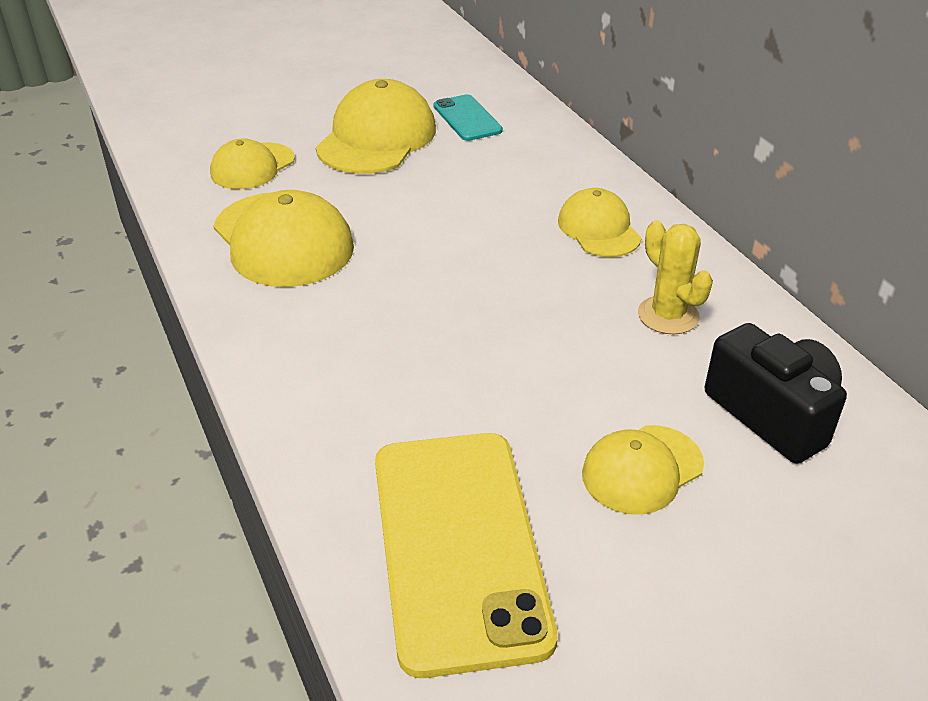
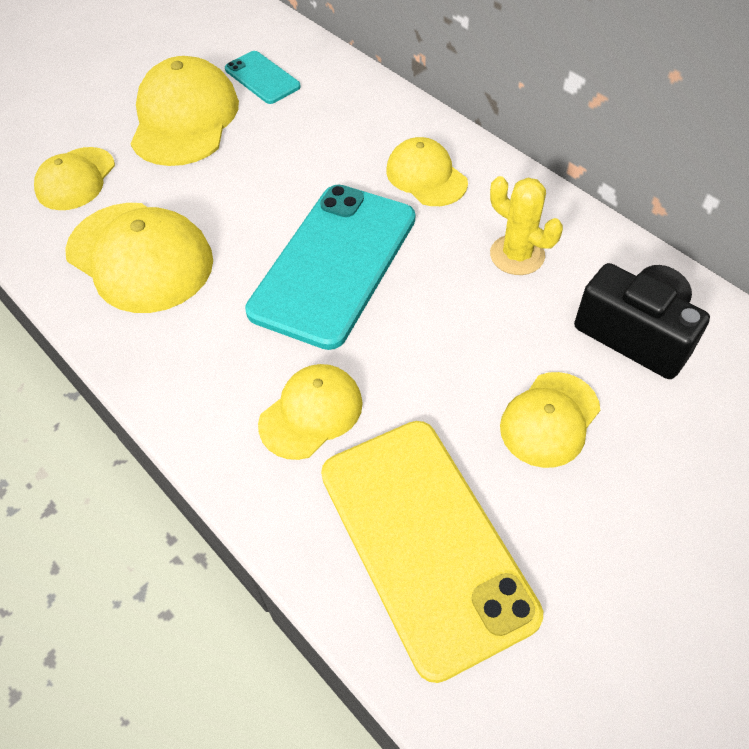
camera: 15 degrees left, 15 degrees up
none -> turquoise phone [245,184,415,350]
none -> yellow cap [258,364,363,460]

